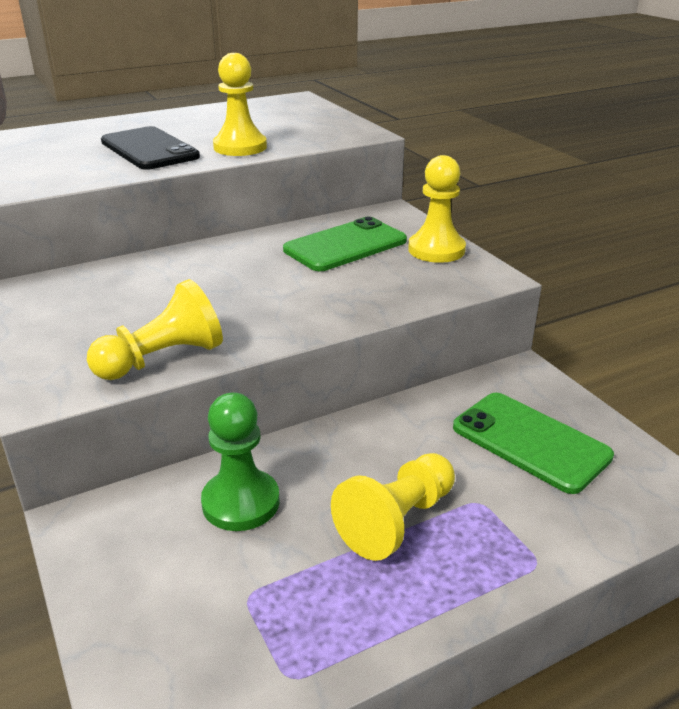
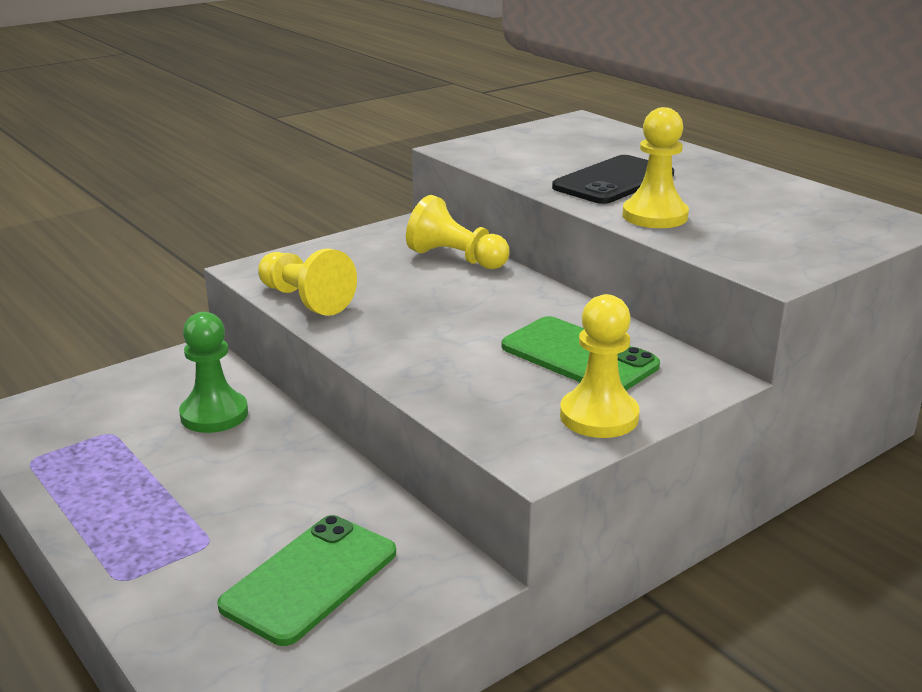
camera: 80 degrees right, 5 degrees down
yellow pawn [331,453,455,561] -> yellow pawn moved to [406,195,509,269]

